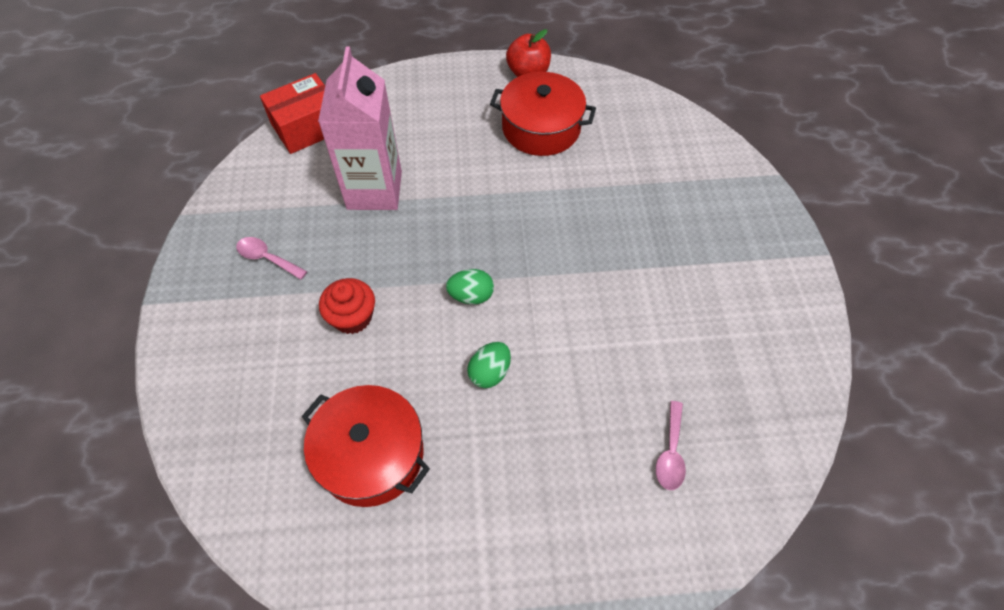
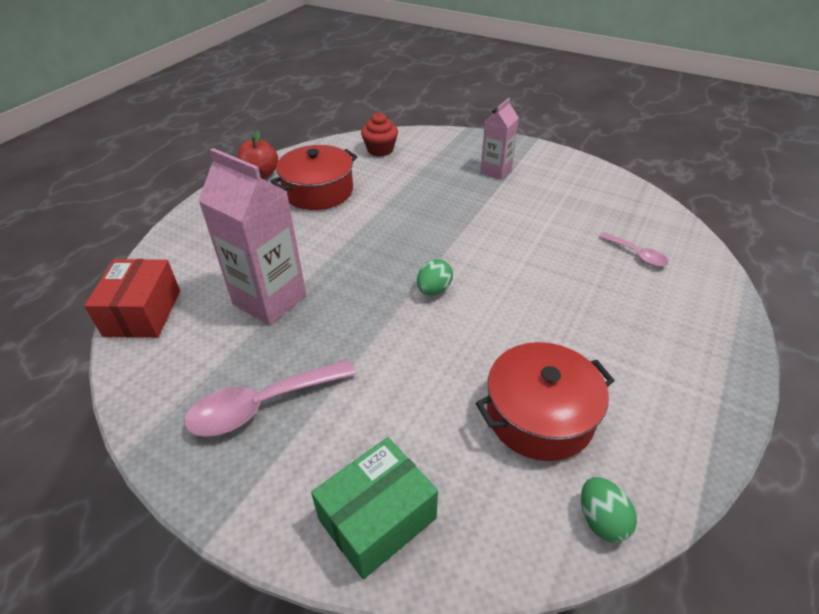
camera: 55 degrees left, 15 degrees down
pink spoon [236,237,308,280] -> pink spoon [184,359,356,437], size x1.81
red cupcake [319,278,375,334] -> red cupcake moved to [361,112,398,156]
green egg [467,342,511,388] -> green egg moved to [581,477,637,542]
none -> green box [311,437,438,579]
none -> pink carton [480,98,519,180]

